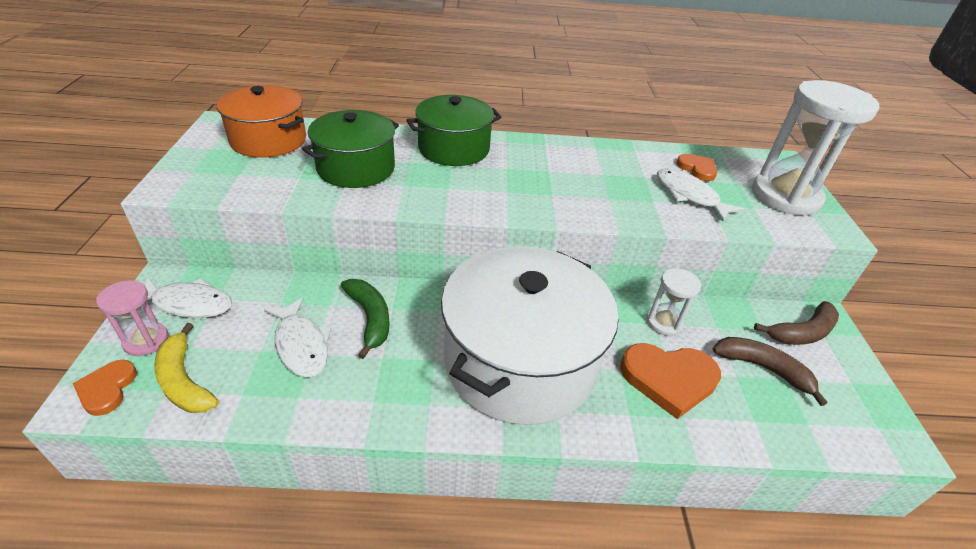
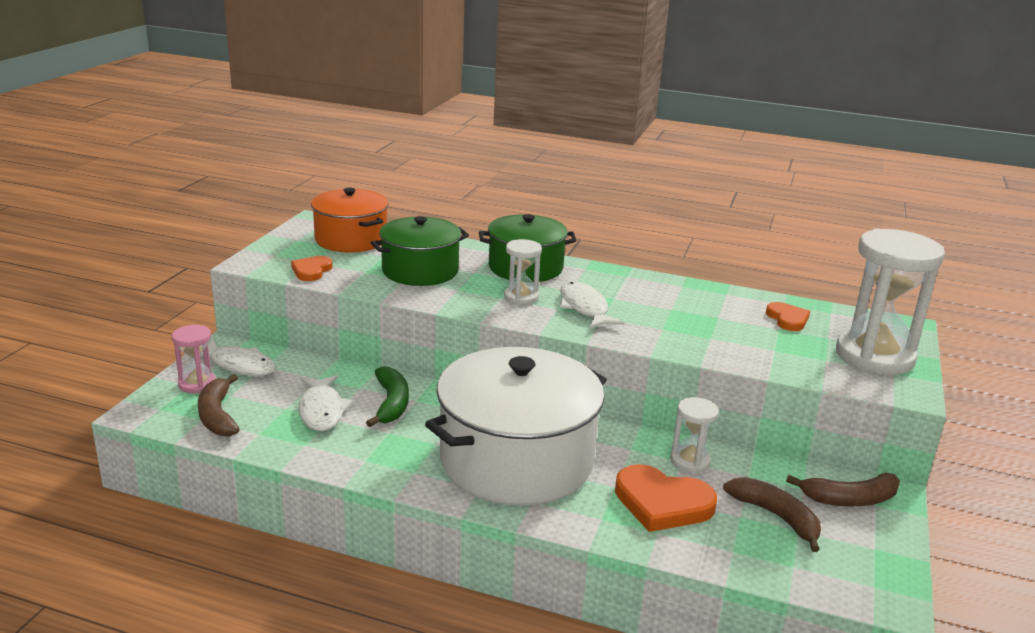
camera: 20 degrees right, 15 degrees down
orange heart [73,360,137,416] -> orange heart moved to [291,256,333,281]
yellow banana [154,323,219,413] -> brown banana [198,374,240,437]
white fish [657,168,744,222] -> white fish moved to [560,281,624,329]
none -> white hourglass [504,239,542,305]

